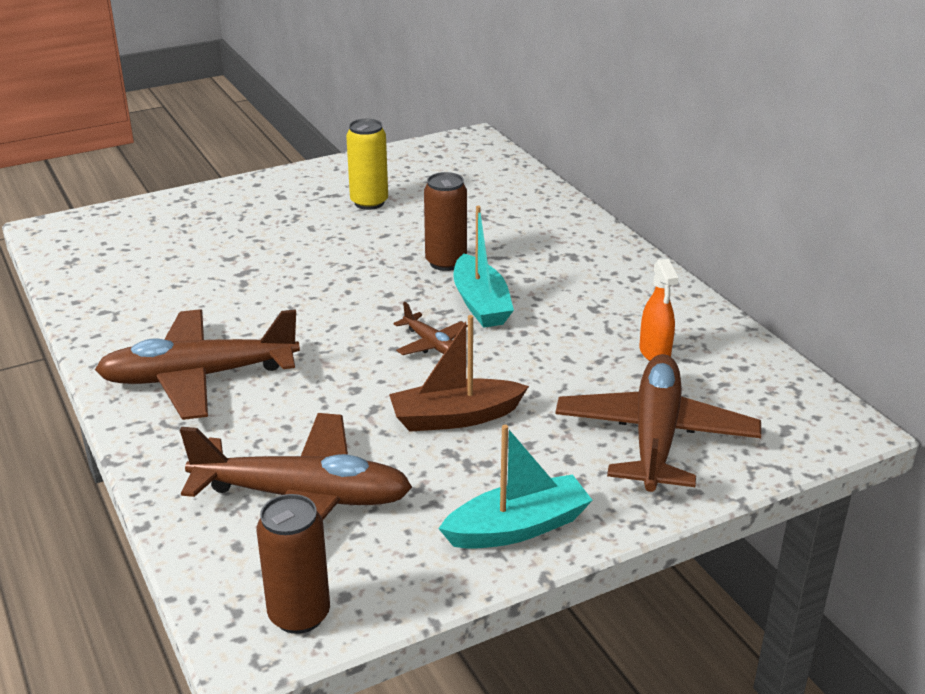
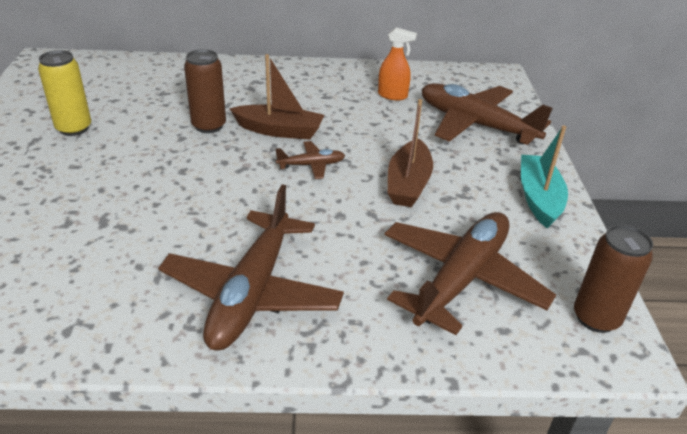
camera: 65 degrees left, 5 degrees up
turquoise boat [454,206,514,328] -> brown boat [229,54,324,140]

